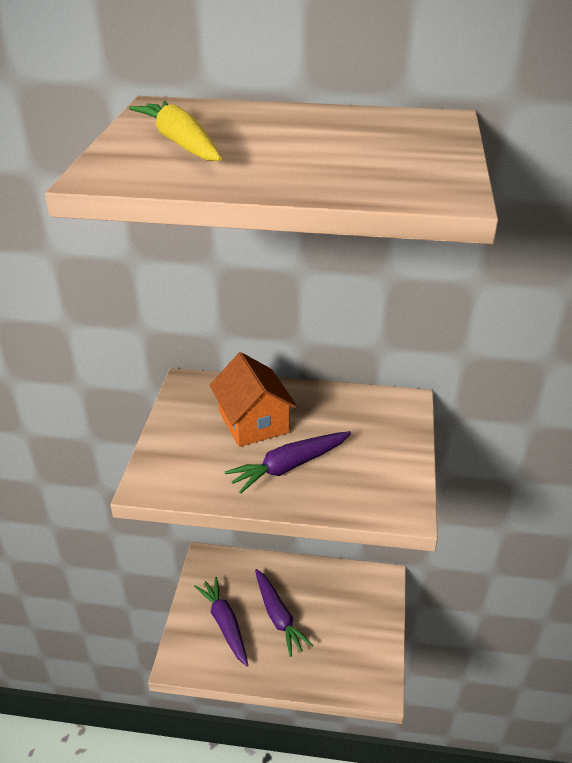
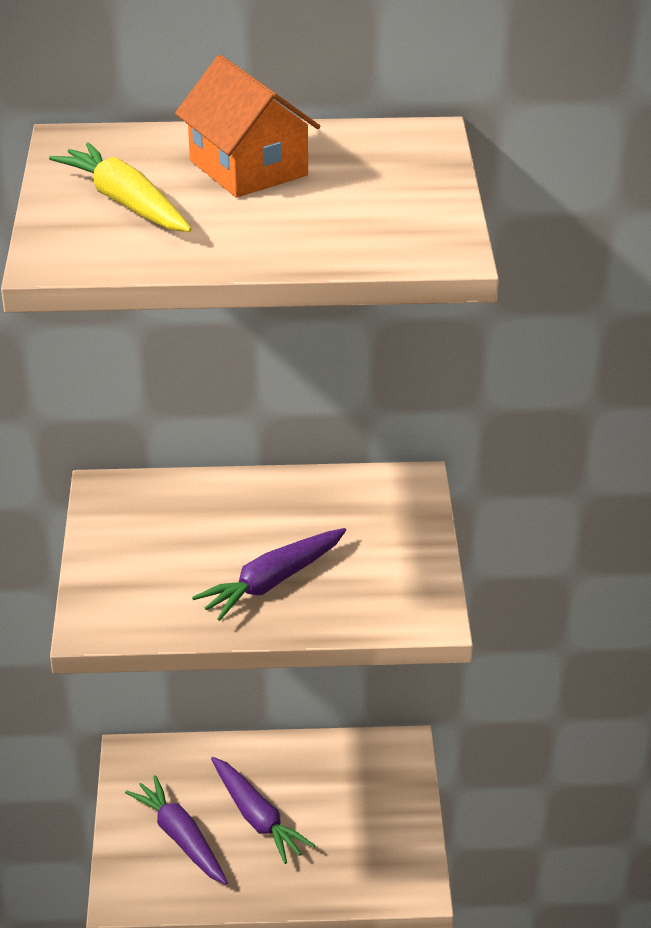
camera: 10 degrees left, 0 degrees up
orange house [209,352,297,447] -> orange house moved to [175,55,320,198]

